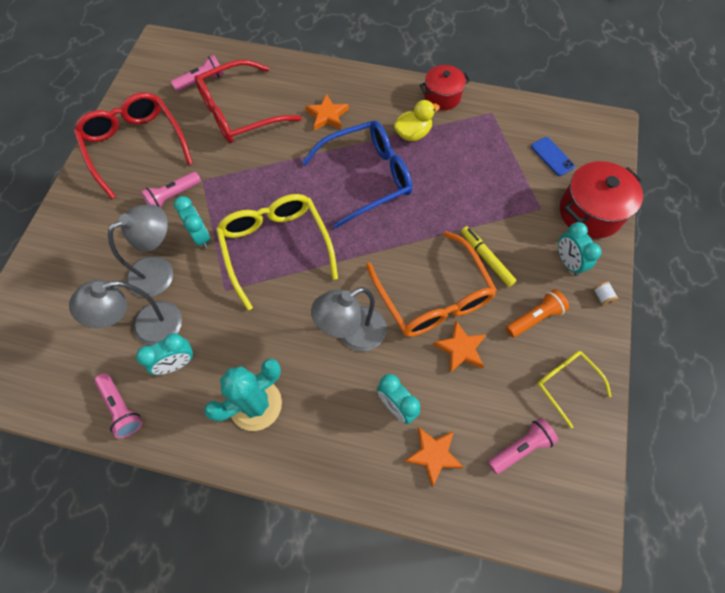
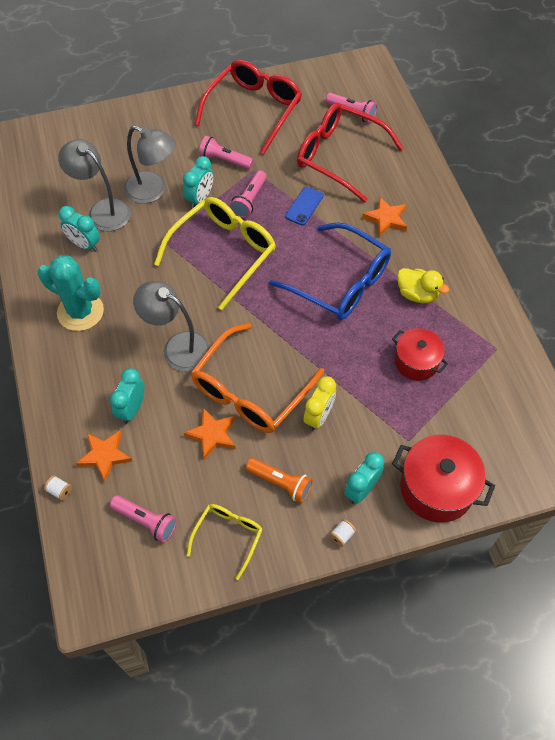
camera: 60 degrees right, 5 degrees down
pink flashlight [94,373,142,438] -> pink flashlight moved to [230,171,267,218]
red pot [420,65,470,110] -> red pot moved to [392,328,448,381]
yellow marker [461,226,517,287] -> yellow clock [303,376,336,431]
blue phone [531,137,575,176] -> blue phone moved to [285,187,323,225]
none -> white spool [44,475,72,501]

